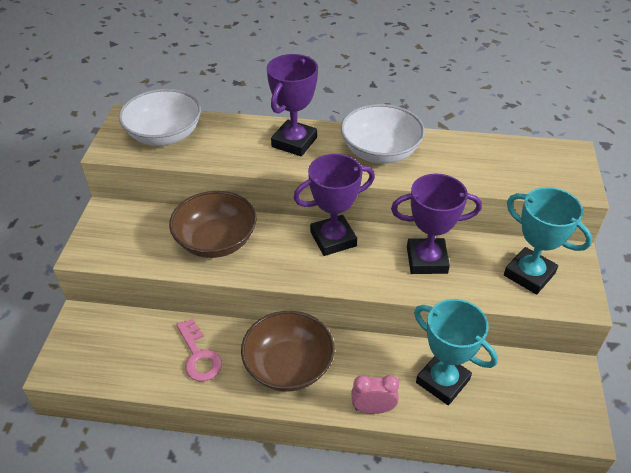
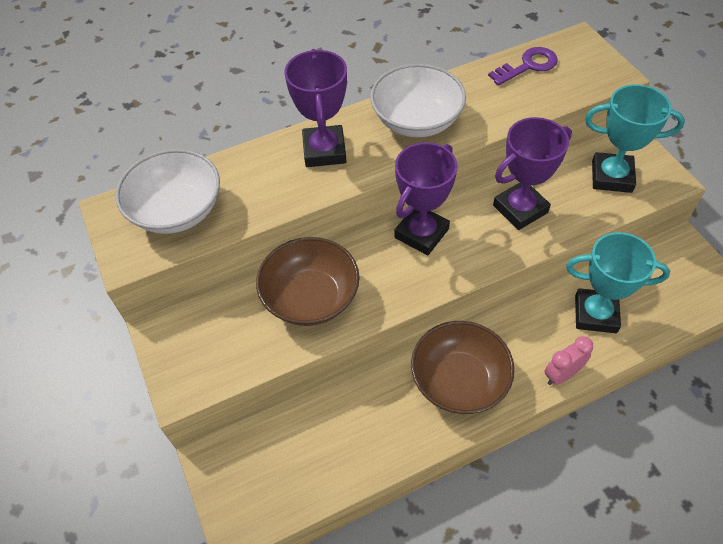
camera: 30 degrees left, 10 degrees up
pink key [176,318,222,381] -> none
none -> purple key [488,47,558,85]

